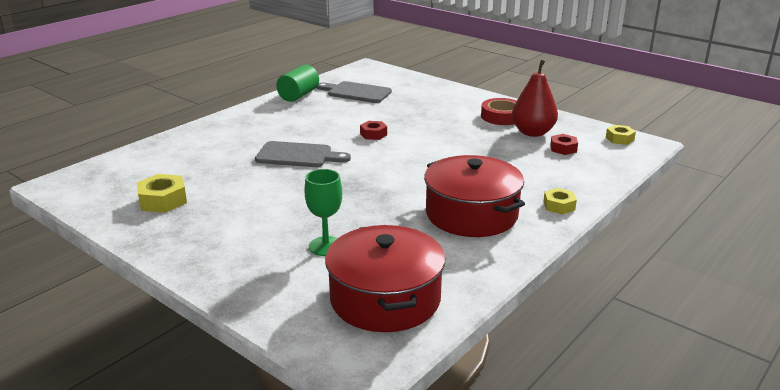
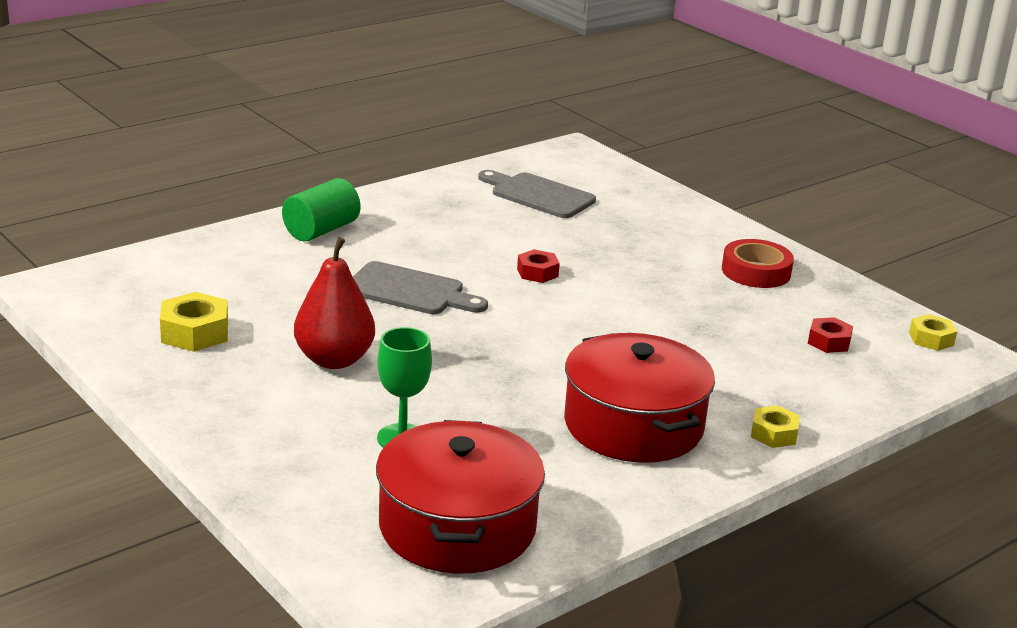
camera: 10 degrees right, 0 degrees up
green cylinder [276,64,319,102] -> green cylinder moved to [282,178,360,242]
red pear [512,60,558,137] -> red pear moved to [294,237,375,369]

